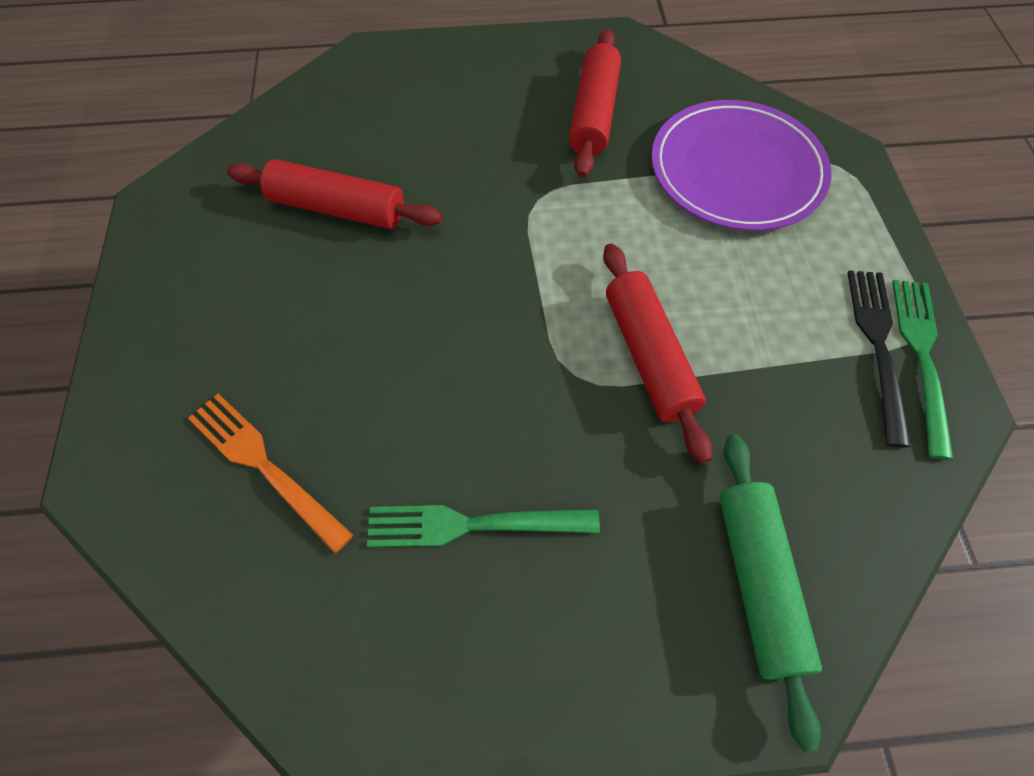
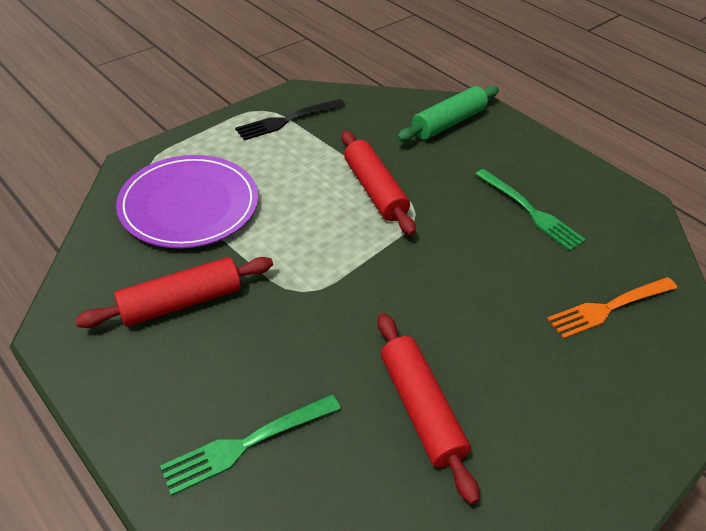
camera: 130 degrees left, 15 degrees down
orange fork [188,393,353,554] -> orange fork turned 60 degrees clockwise [547,277,677,339]
red rolling pin [603,243,712,463] -> red rolling pin turned 60 degrees counterclockwise [341,131,416,236]
green fork [892,280,953,460] -> green fork moved to [160,394,341,496]

